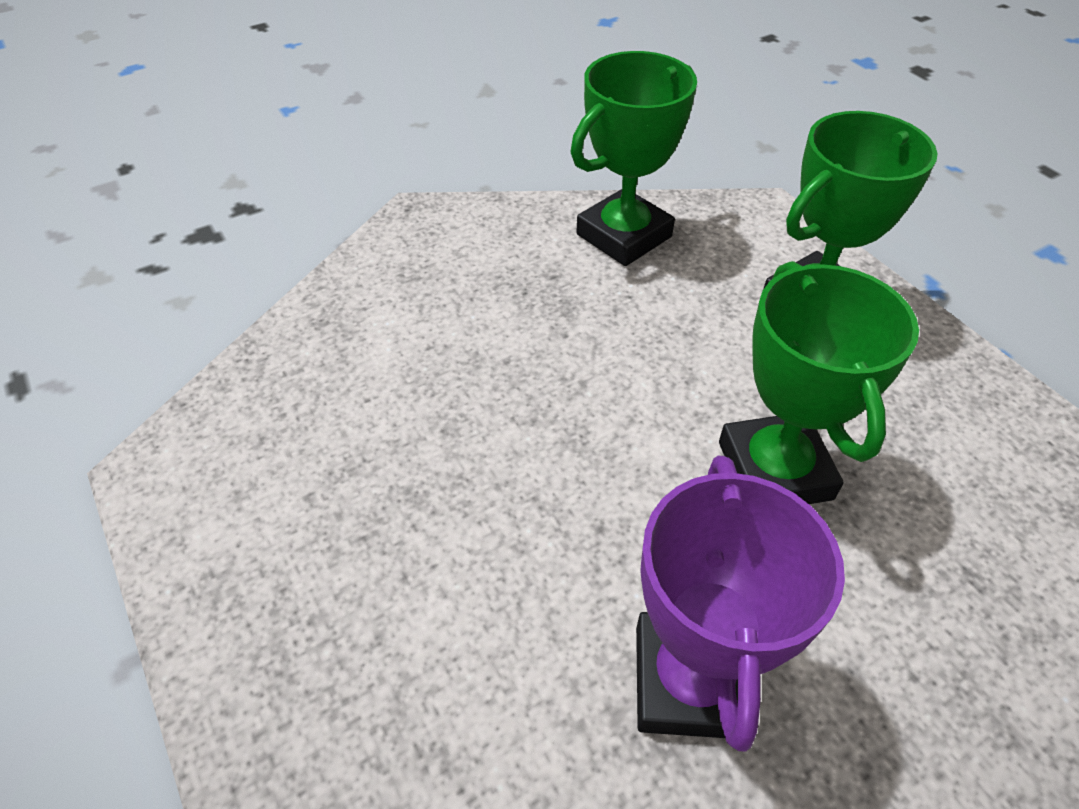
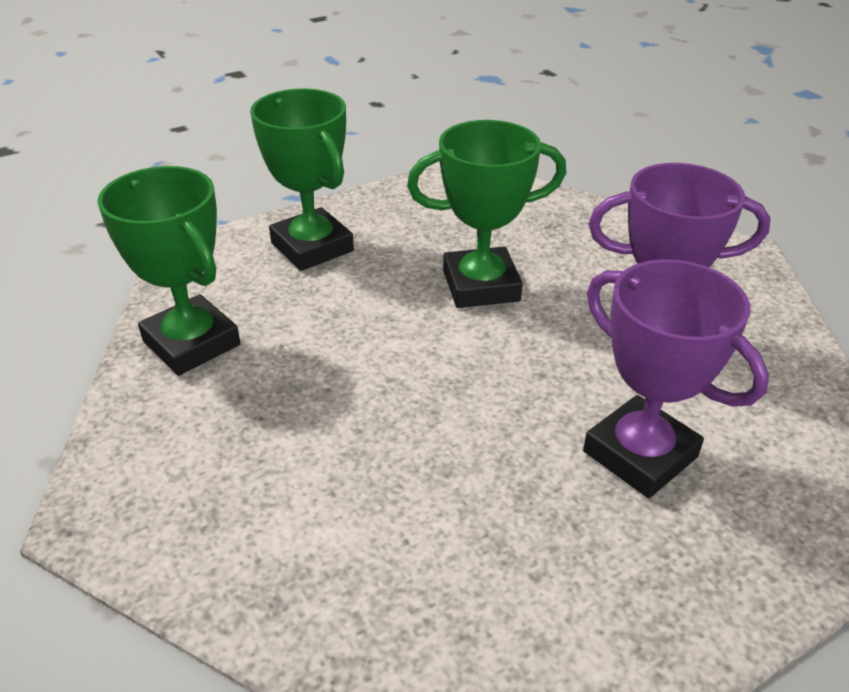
camera: 90 degrees left, 10 degrees down
none -> purple trophy [583,259,769,498]

